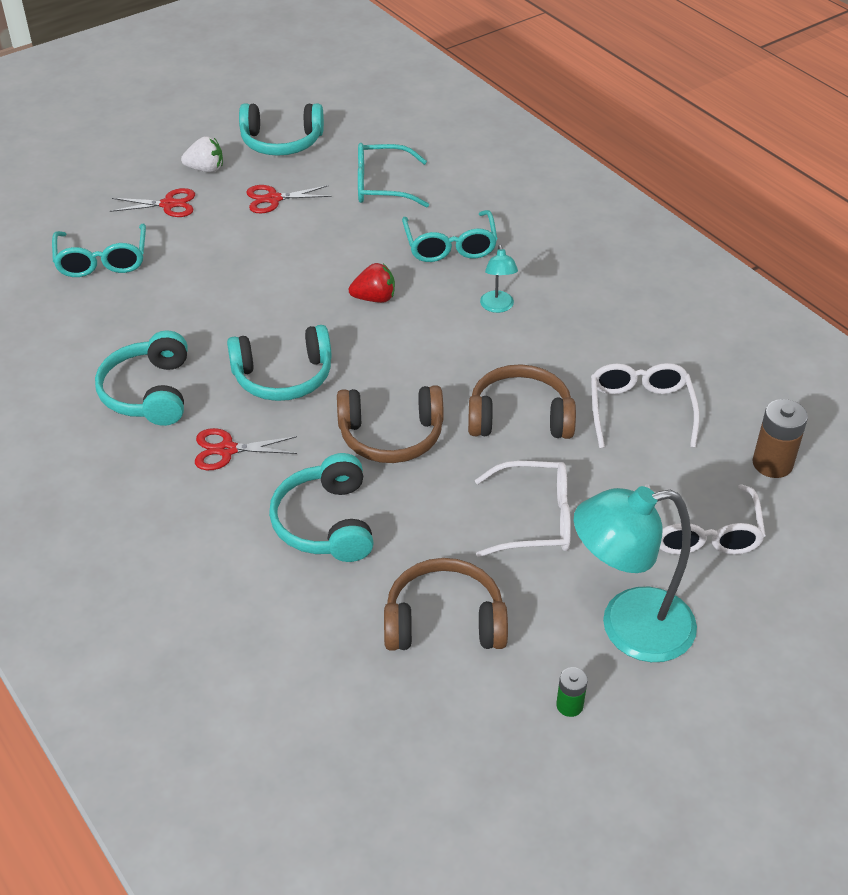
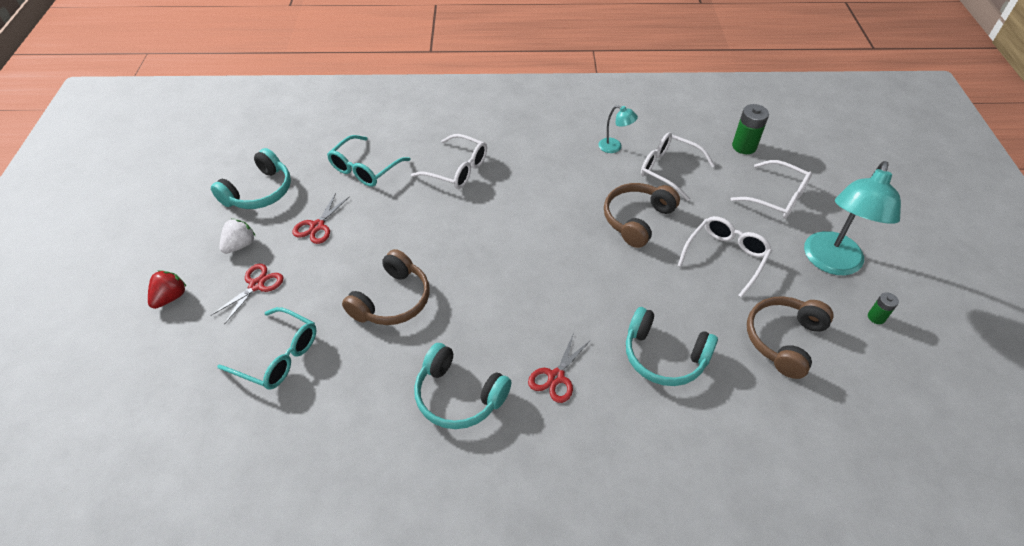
camera: 55 degrees left, 5 degrees up
turquoise headphones [227,325,332,401] -> none
brown headphones [337,385,444,463] -> brown headphones moved to [342,249,430,325]
red strawberry [349,263,395,303] -> red strawberry moved to [148,270,187,309]
turquoise glasses [402,210,497,262] -> white glasses [411,134,487,189]
turquoise lamp [480,245,518,313] -> turquoise lamp moved to [599,105,638,153]
brown battery [753,399,808,478] -> green battery [732,104,769,154]

